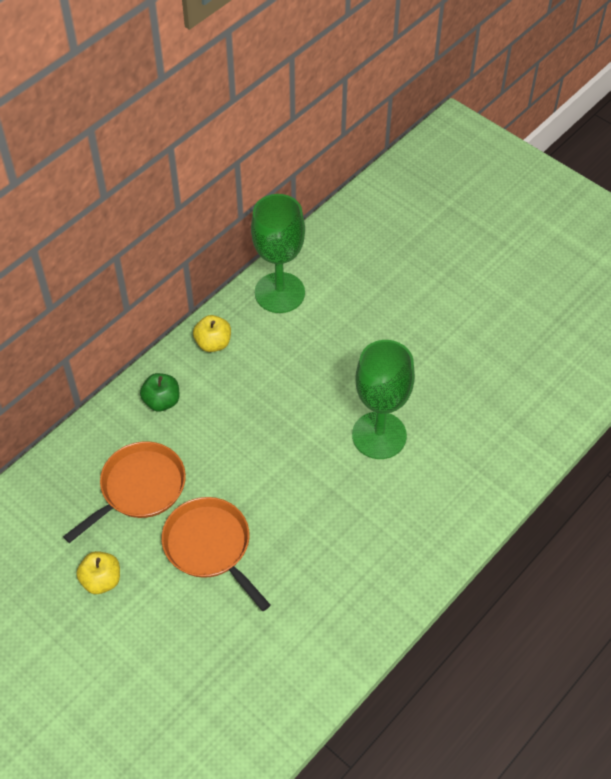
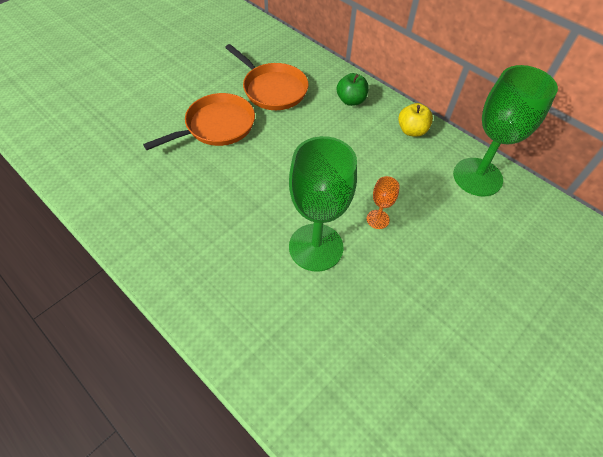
camera: 90 degrees right, 0 degrees up
yellow apple [76,551,120,594] -> none
none -> orange goblet [367,176,400,229]

